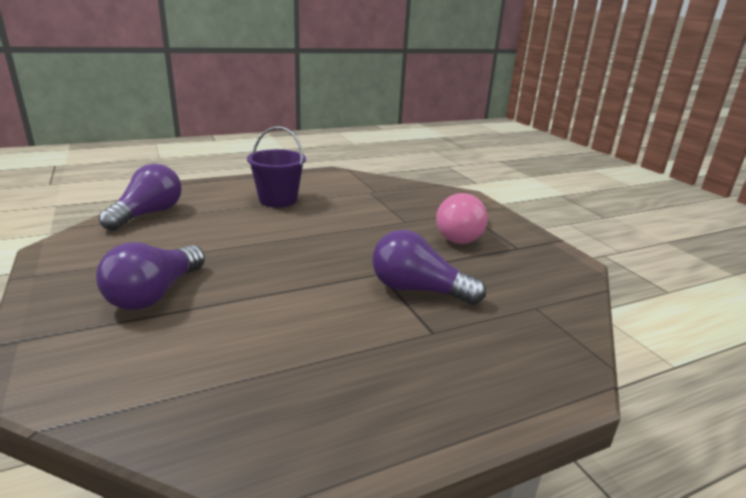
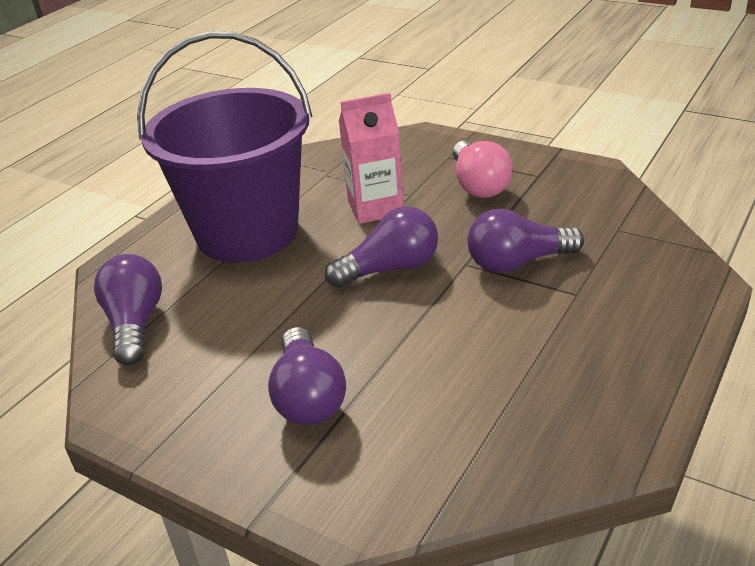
camera: 30 degrees left, 10 degrees up
purple bucket [247,126,306,207] -> purple bucket [137,31,313,263], size x2.08
none -> purple light bulb [325,206,438,288]
none -> pink carton [339,93,404,224]

